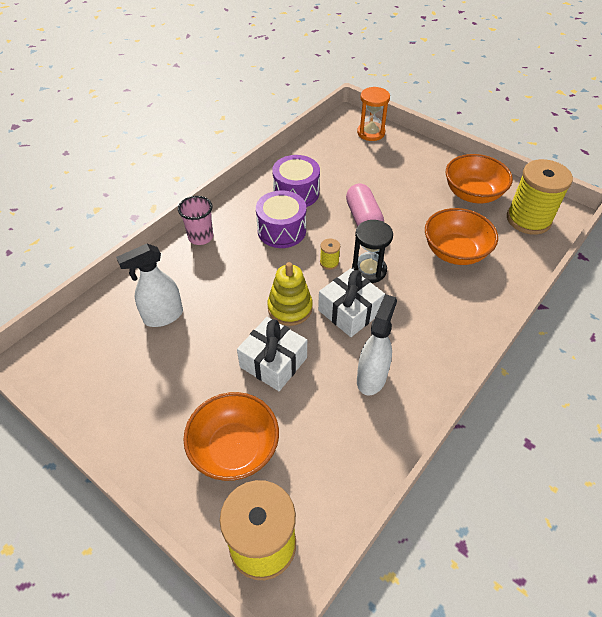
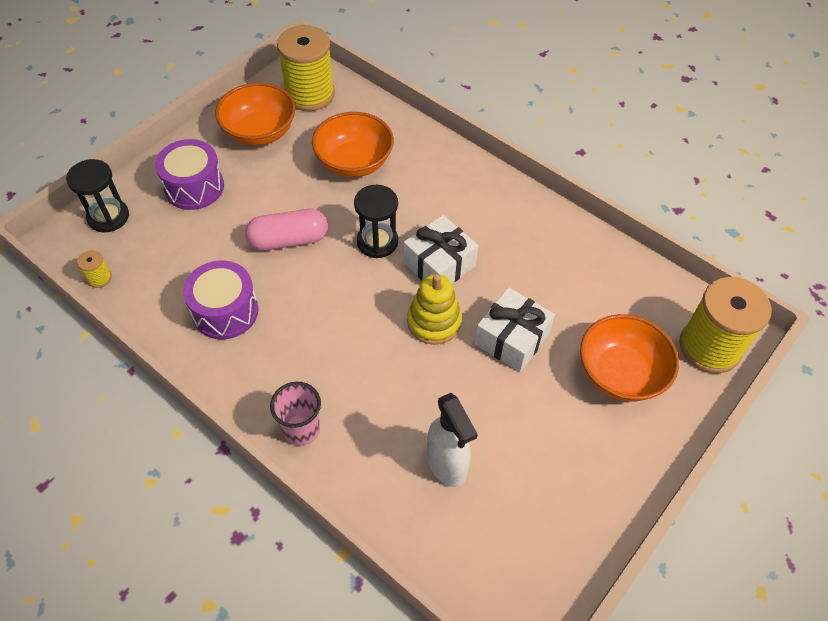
camera: 90 degrees left, 5 degrees up
purple drum [256,190,306,248] -> purple drum moved to [155,139,224,210]
yellow spool [320,239,340,270] -> yellow spool moved to [77,250,112,288]
orange hourglass [357,87,390,141] -> black hourglass [66,159,129,233]
white spray bottle [357,294,397,396] -> none

